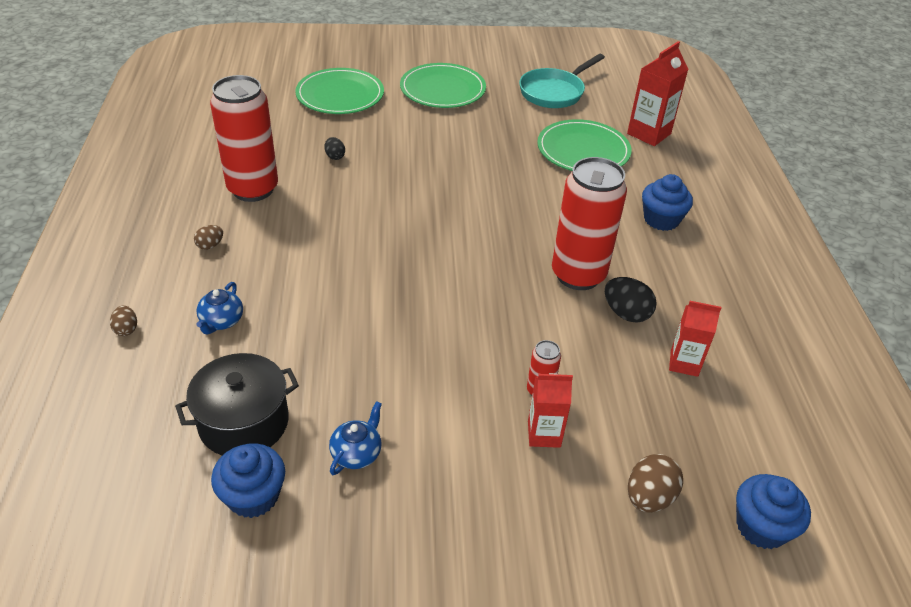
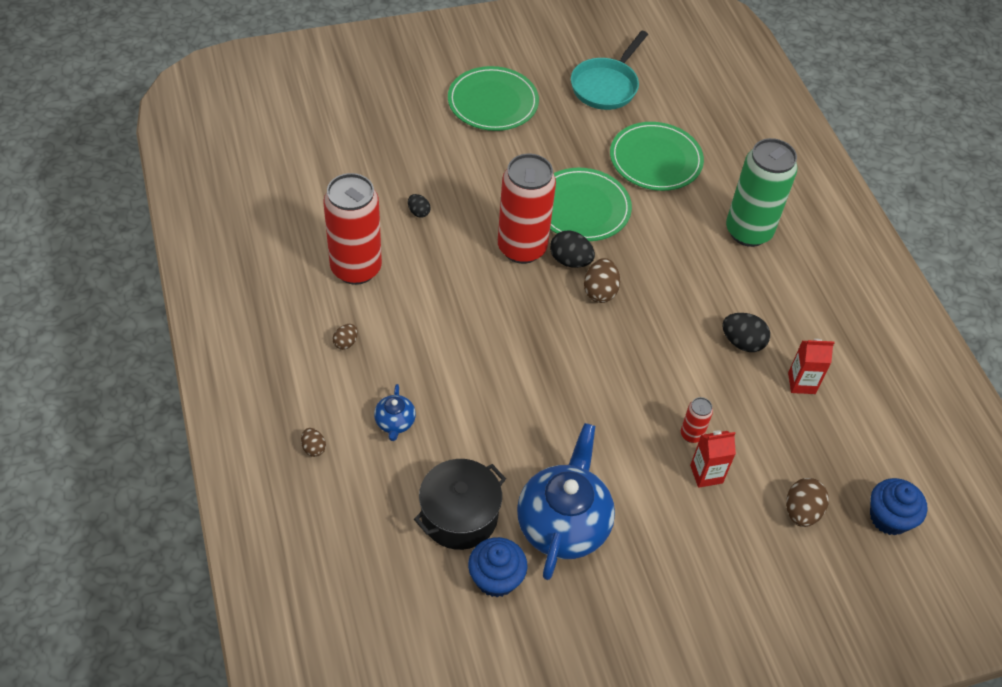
camera: 15 degrees left, 10 degrees up
green plate [295,68,384,114] -> green plate moved to [550,168,632,241]
blue teapot [329,401,382,475] -> blue teapot [517,423,615,580], size x2.21
red can [552,157,627,290] -> red can moved to [498,154,556,264]
red carton [627,41,688,146] -> none
blue cupcake [642,174,693,231] -> green can [726,138,798,247]
none -> black egg [550,230,595,268]
none -> brown egg [584,258,620,303]

